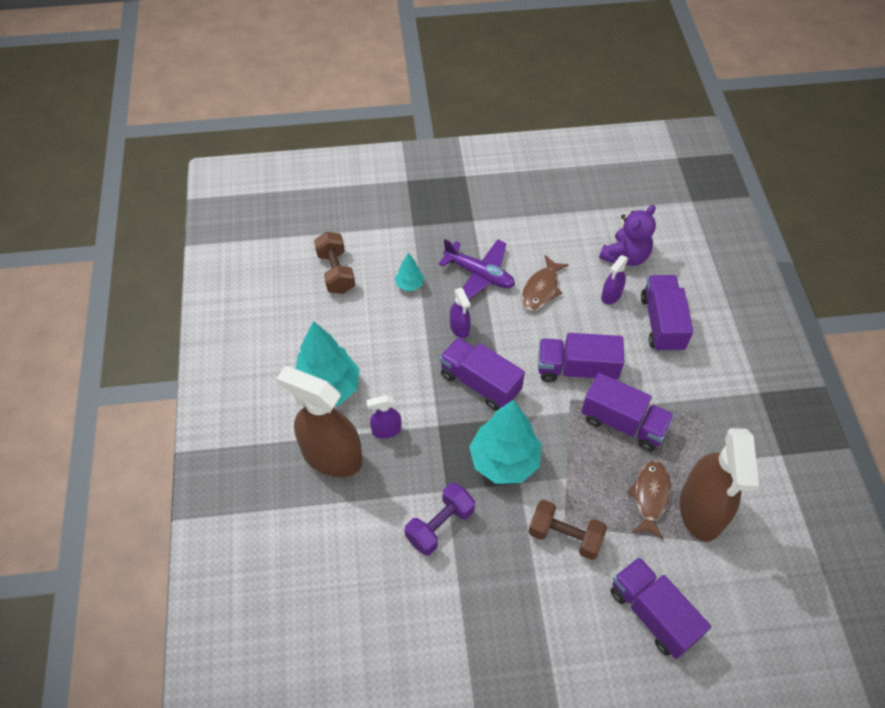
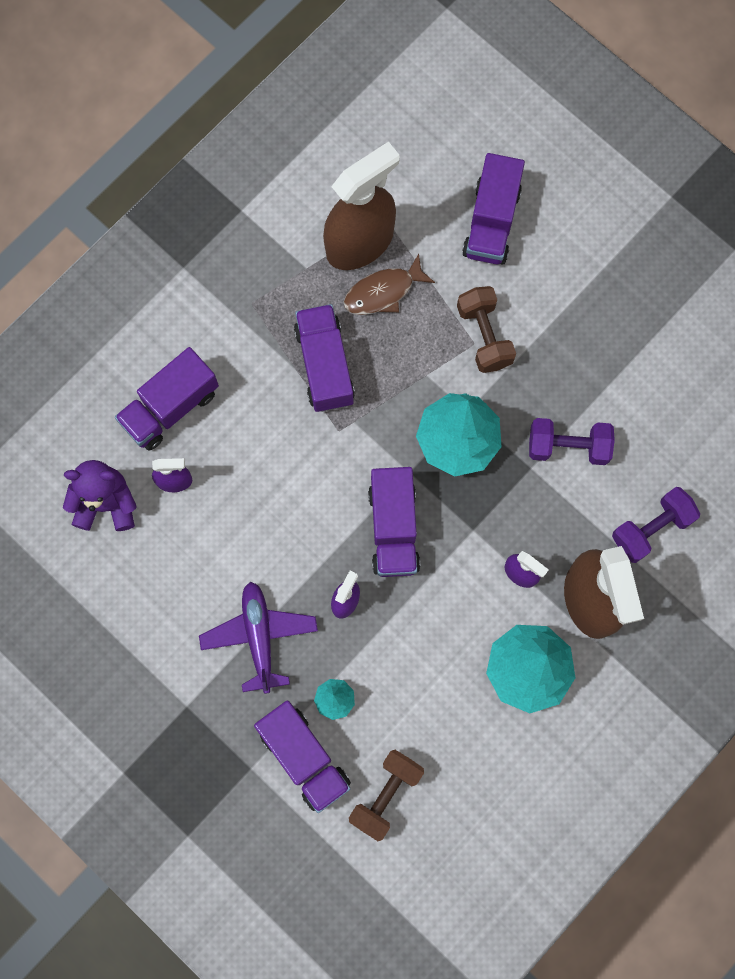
camera: 130 degrees left, 20 degrees up
brown fish [522,255,569,311] -> none
purple truck [538,333,624,382] -> purple truck moved to [254,700,351,813]
none -> purple dumbbell [612,487,700,563]

